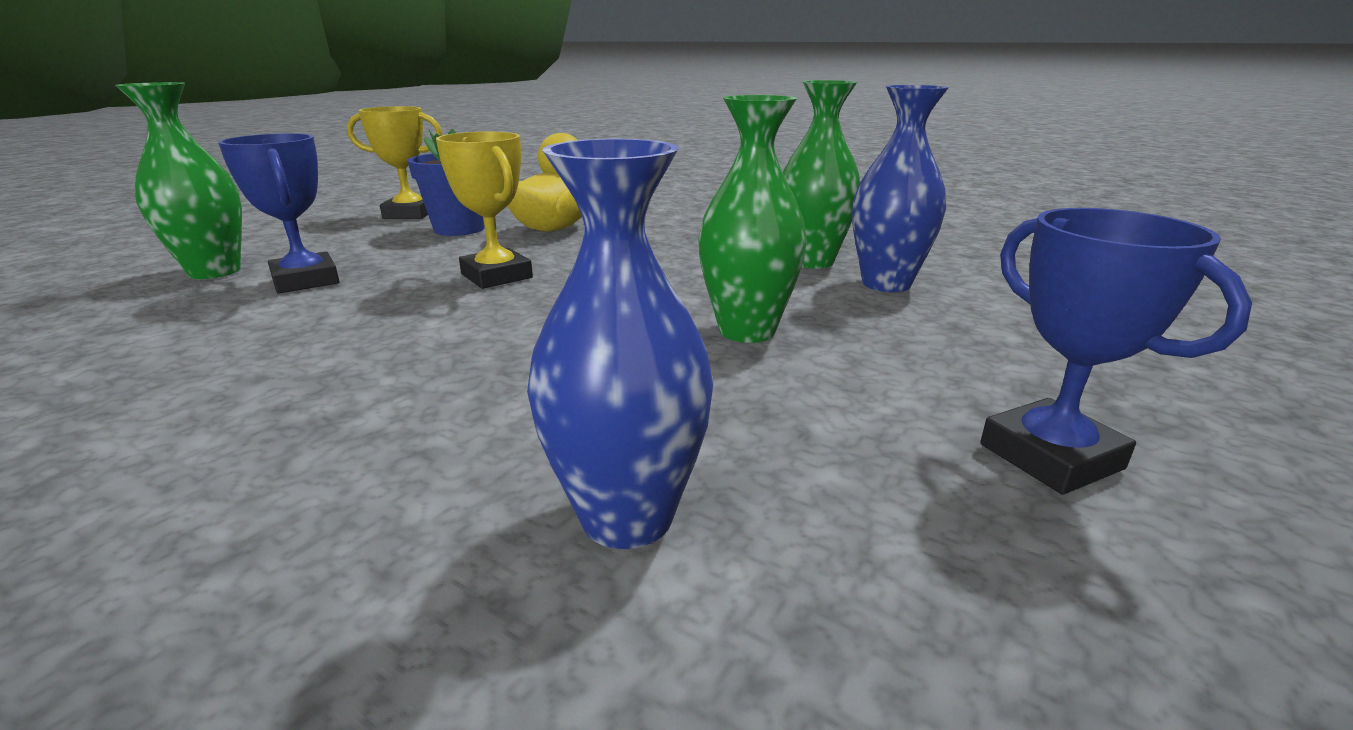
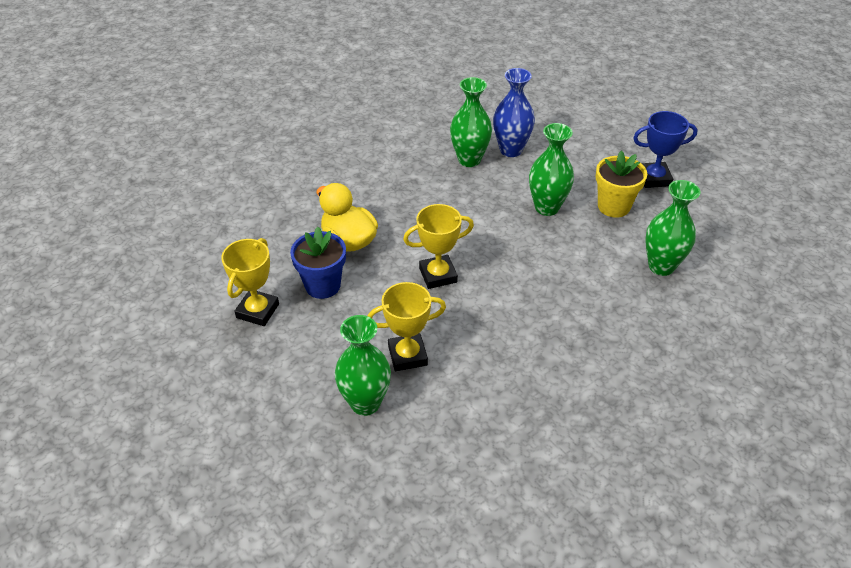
camera: 70 degrees left, 20 degrees up
blue trophy [218,133,340,294] -> yellow trophy [368,282,446,371]
blue vase [527,138,714,549] -> green vase [645,180,701,276]
none -> yellow flower pot [596,151,647,218]

